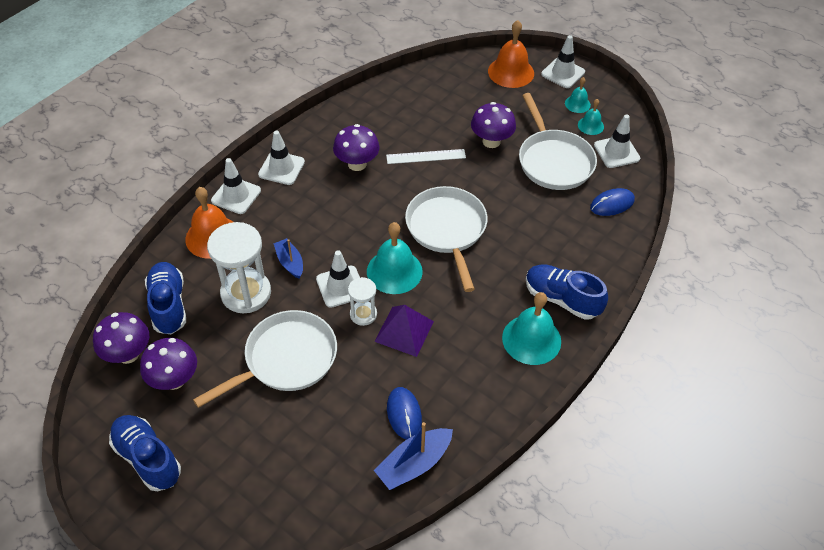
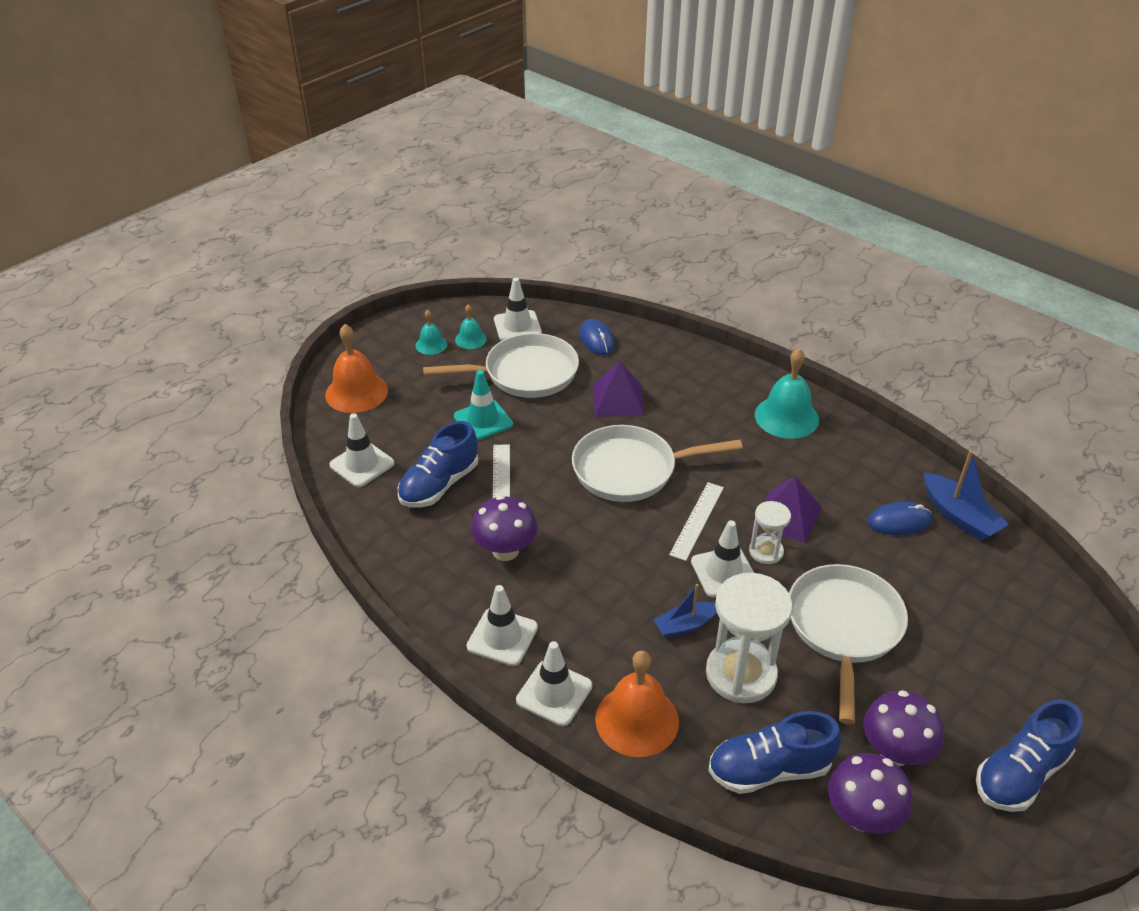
camera: 85 degrees left, 10 degrees down
white pan [193,310,337,408] -> white pan turned 45 degrees clockwise [789,564,908,725]
turquoise bell [367,222,423,294] -> white ruler [669,482,724,561]
purple mushroom [471,102,516,148] -> turquoise traffic cone [454,370,513,441]
blue shoe [526,265,608,320] -> blue shoe moved to [398,421,478,507]
white traffic cone [541,35,585,88] -> white traffic cone moved to [329,413,394,487]
none -> purple pyramid [593,361,644,417]

